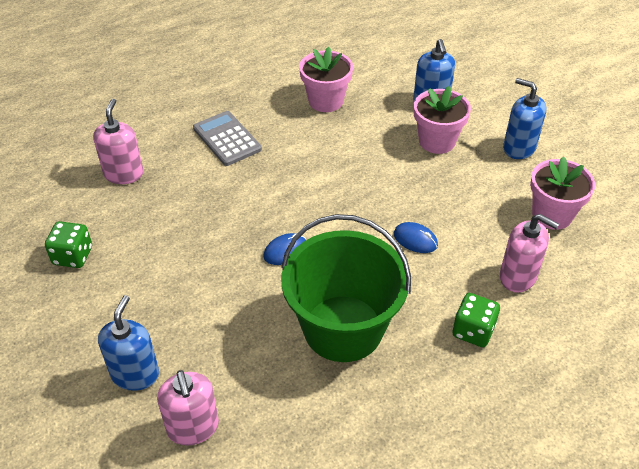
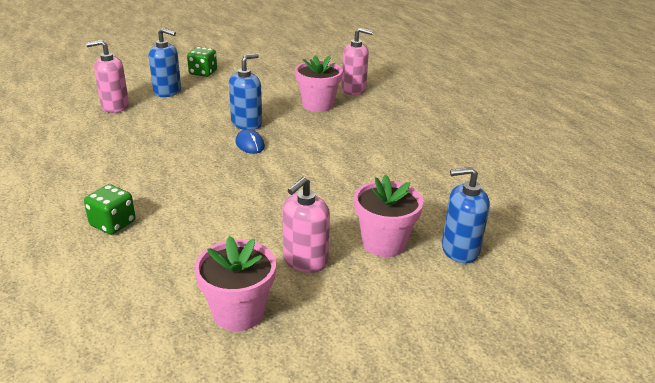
camera: 95 degrees right, 15 degrees down
green dice [45,221,92,268] -> green dice moved to [187,47,217,77]
grey calculator [193,111,262,166] -> none
green bucket [281,214,411,362] -> none
pink flower pot [299,47,353,112] -> pink flower pot moved to [295,56,343,112]
blue mouse [394,222,438,253] -> none
pink soap dispenser [500,214,559,292] -> pink soap dispenser moved to [282,177,330,273]
blue soap dispenser [503,78,546,159] -> blue soap dispenser moved to [229,53,262,130]

